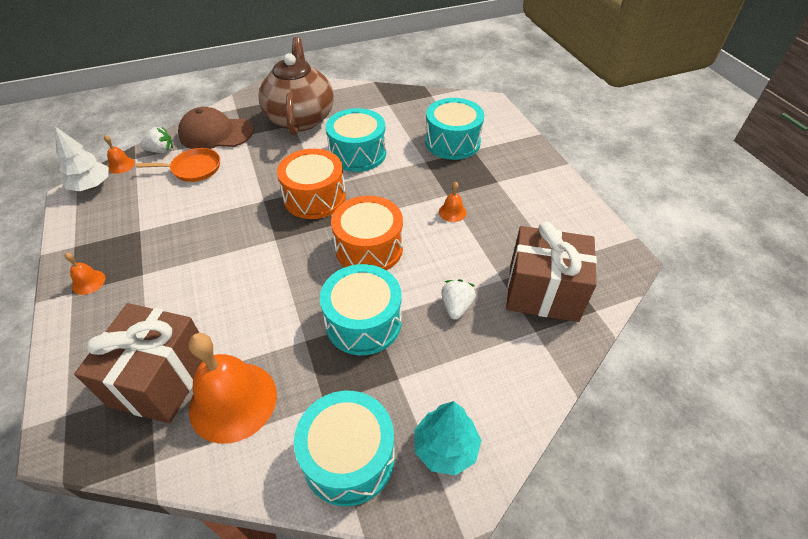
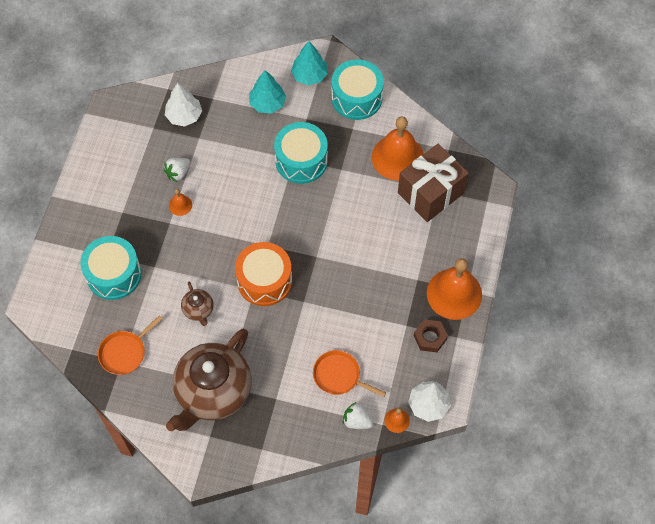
camera: 145 degrees left, 15 degrees up
orange bell [65,252,106,295] -> orange bell [427,258,482,320], size x2.29
brown cap [178,107,254,149] -> none
turquoise drum [326,108,386,172] -> brown teapot [181,282,214,326]
orange drum [331,196,403,270] -> none
white strawberry [441,279,476,320] -> white strawberry moved to [164,158,191,182]
brown gift [506,222,597,322] -> white tree [165,83,202,127]
none -> orange pan [98,315,163,375]
none -> turquoise tree [249,70,286,114]
none -> brown nut [414,319,448,352]

